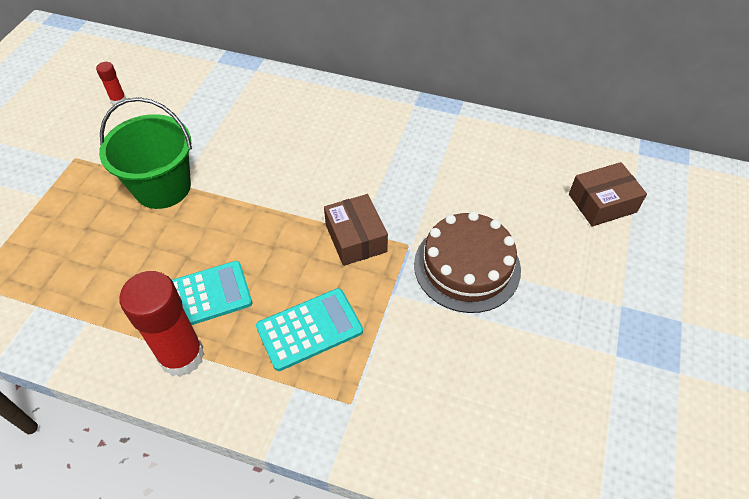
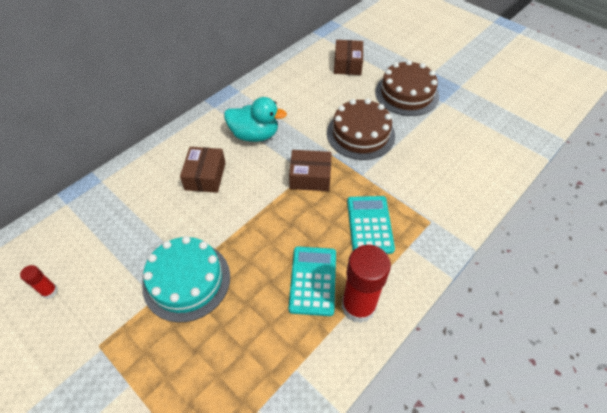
camera: 65 degrees left, 0 degrees up
green bucket [99,97,192,209] -> turquoise cake [142,236,230,322]
none -> brown box [180,147,225,193]
none -> turquoise duck [224,97,287,142]
none -> brown cake [375,60,439,116]

